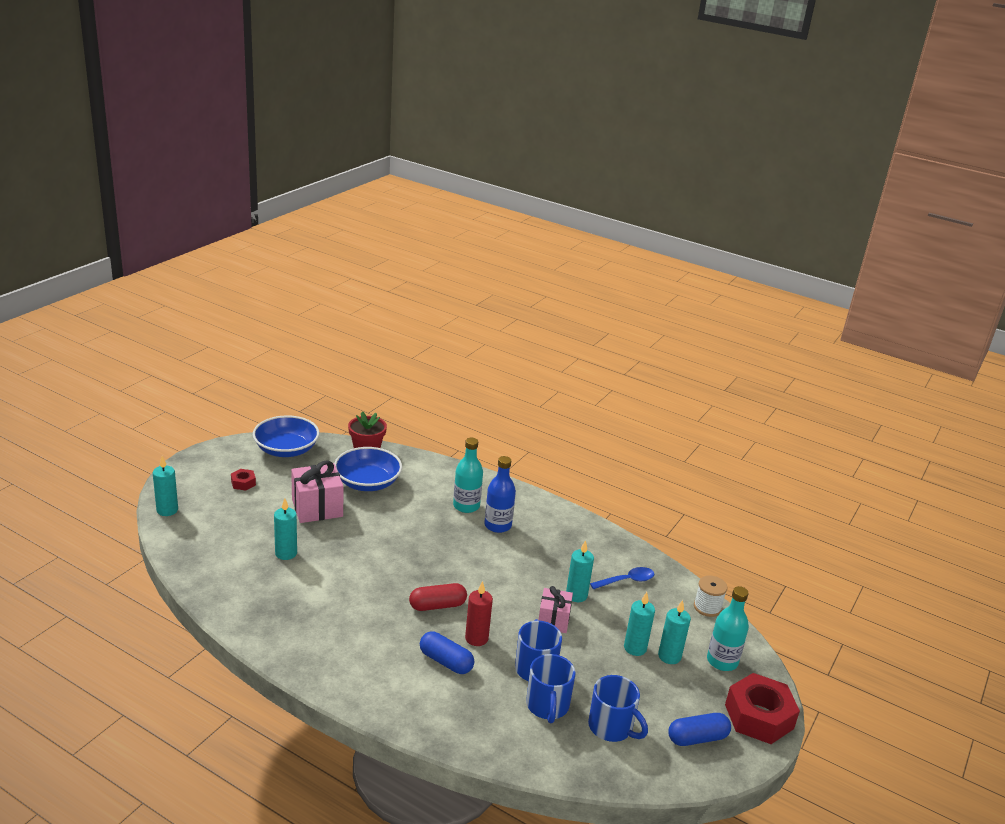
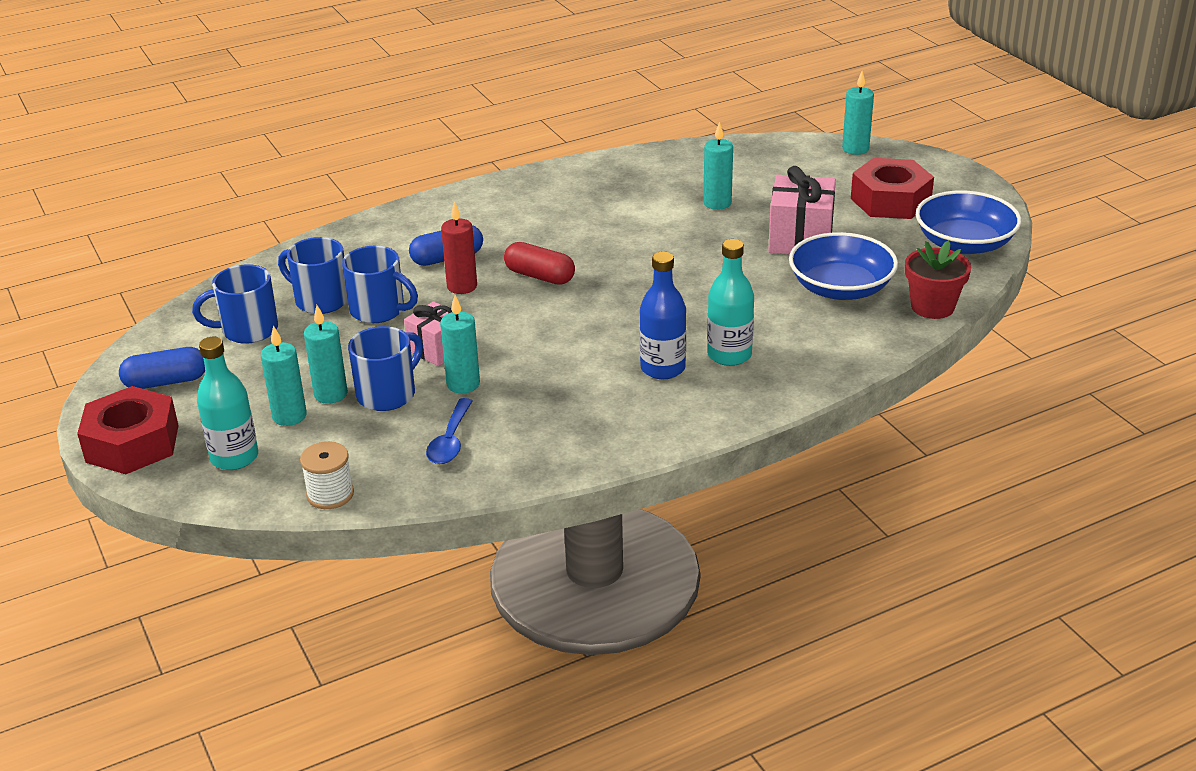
camera: 125 degrees right, 5 degrees up
red nut [231,469,256,491] -> red nut [851,158,934,219], size x2.18
red capsule [409,583,467,611] -> red capsule turned 75 degrees counterclockwise [504,242,575,285]
blue capsule [668,713,731,746] -> blue capsule turned 60 degrees clockwise [119,347,205,389]
none -> blue mug [348,326,423,411]

